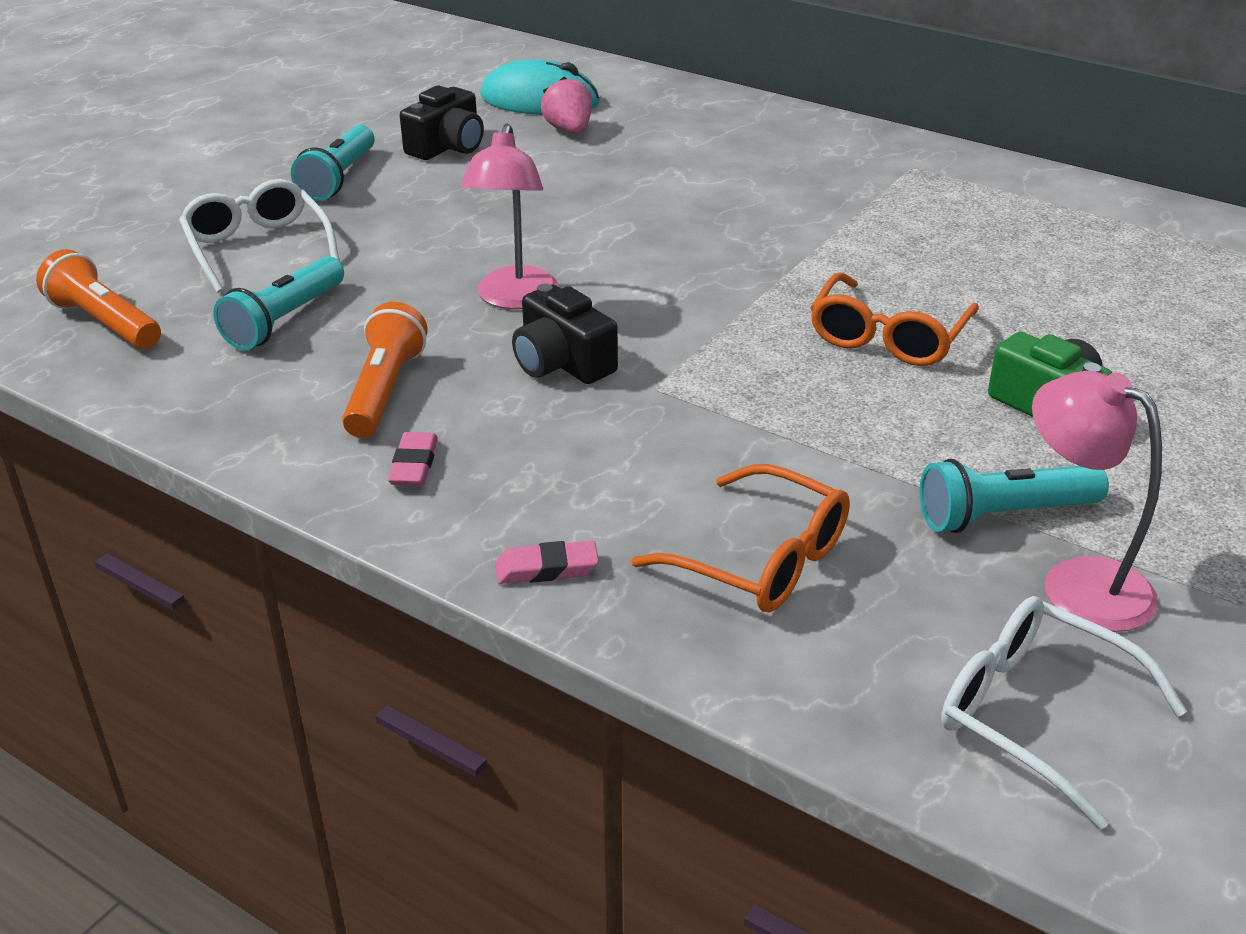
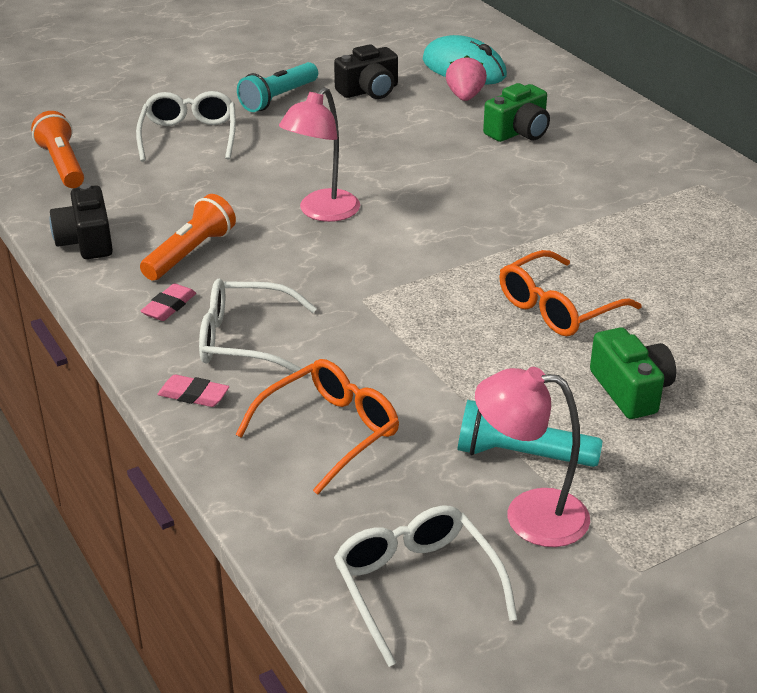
camera: 25 degrees right, 0 degrees up
turquoise flashlight [213,256,344,350] -> none
black camera [512,284,618,384] -> black camera moved to [50,183,113,259]
orange glasses [631,464,850,612] -> orange glasses turned 105 degrees counterclockwise [236,359,399,495]
pink lamp [1032,371,1162,632] -> pink lamp turned 60 degrees counterclockwise [475,367,590,547]
none -> white glasses [199,279,317,372]
none -> green camera [483,83,550,142]

